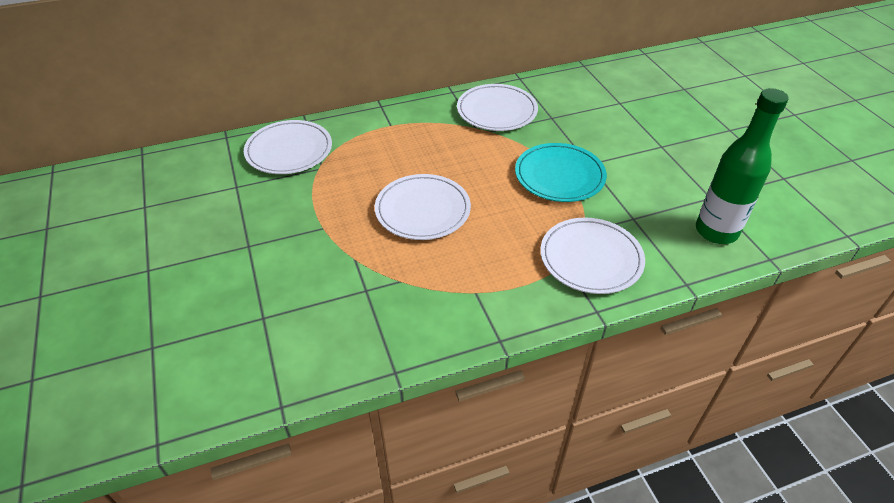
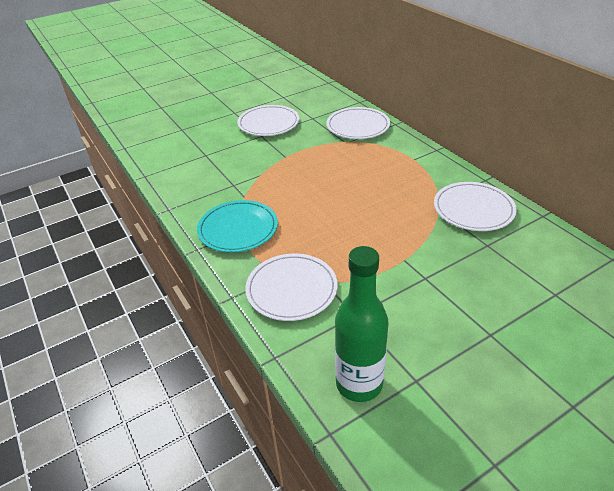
camera: 80 degrees right, 5 degrees down
white plate [375,174,471,240] -> white plate moved to [237,105,299,136]
turquoise plate [515,143,607,202] -> turquoise plate moved to [197,200,278,253]

